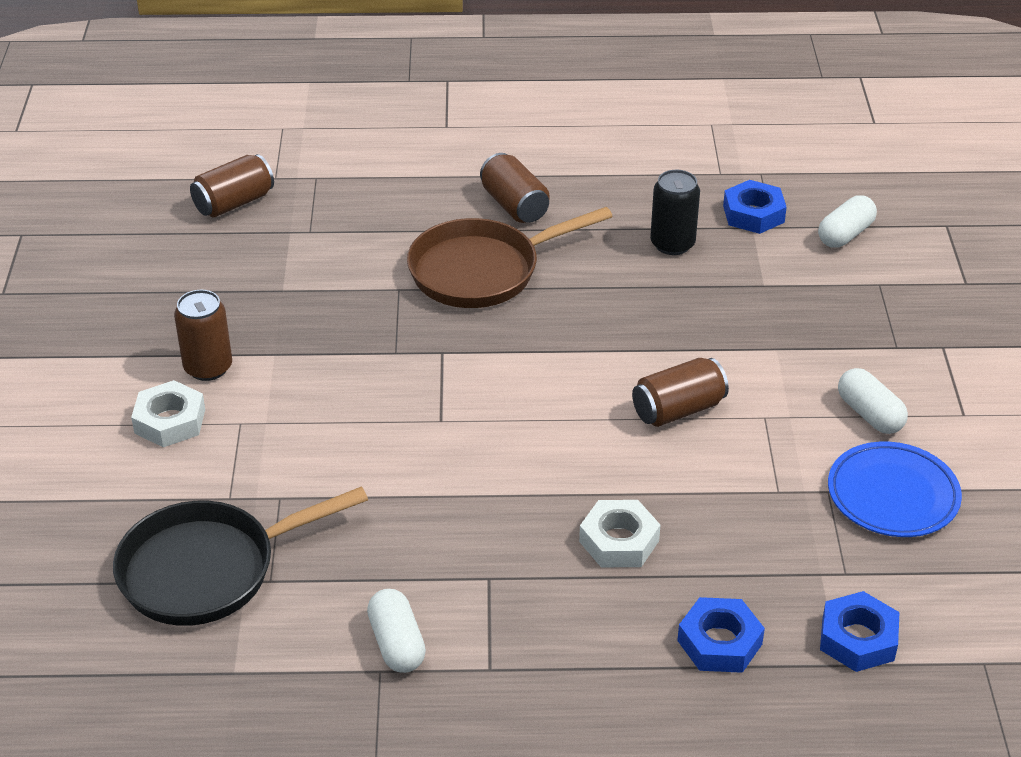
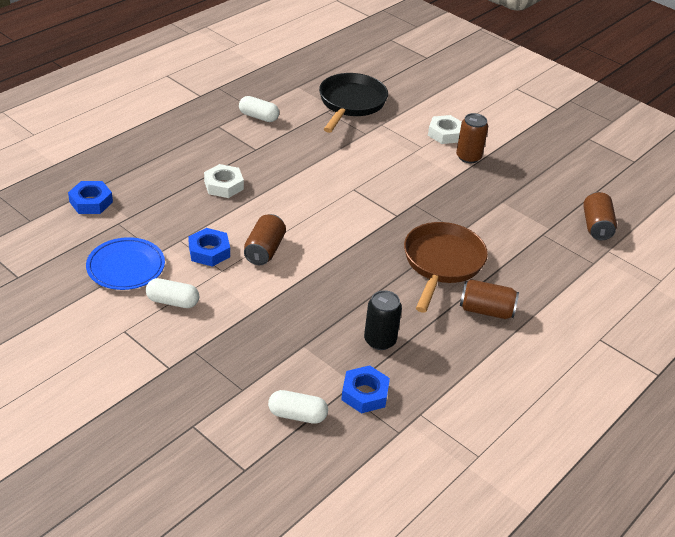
camera: 130 degrees right, 0 degrees up
blue nut [677,597,765,673] -> blue nut moved to [188,228,230,267]
white capsule [818,195,877,248] -> white capsule turned 75 degrees counterclockwise [268,390,328,424]

